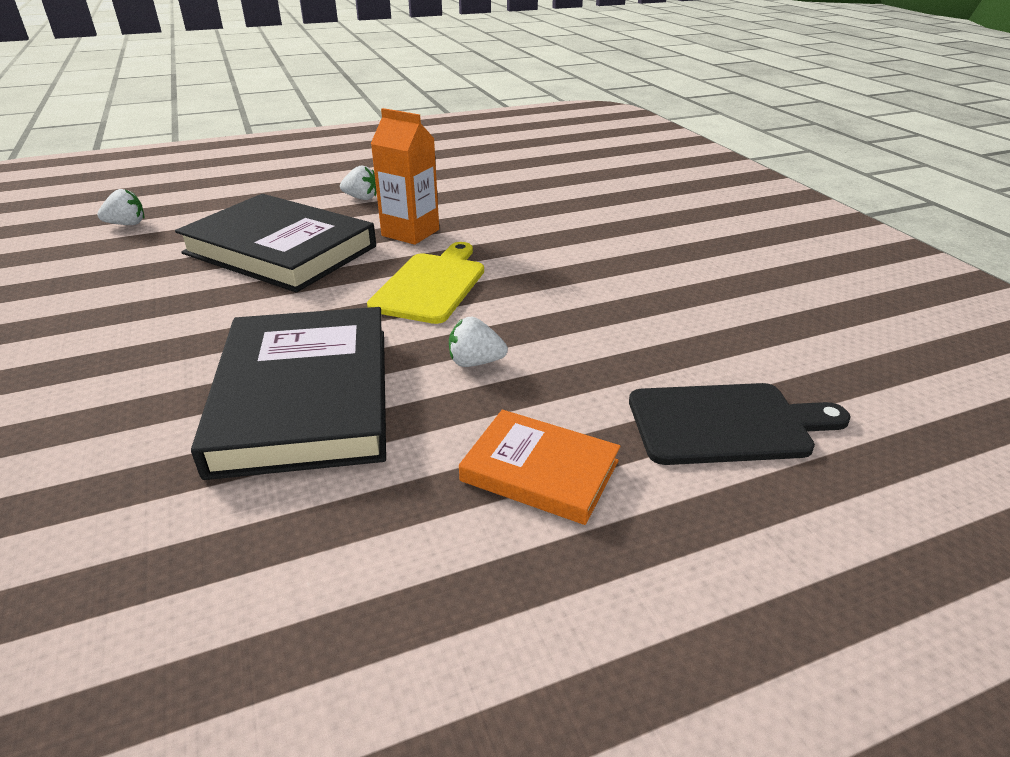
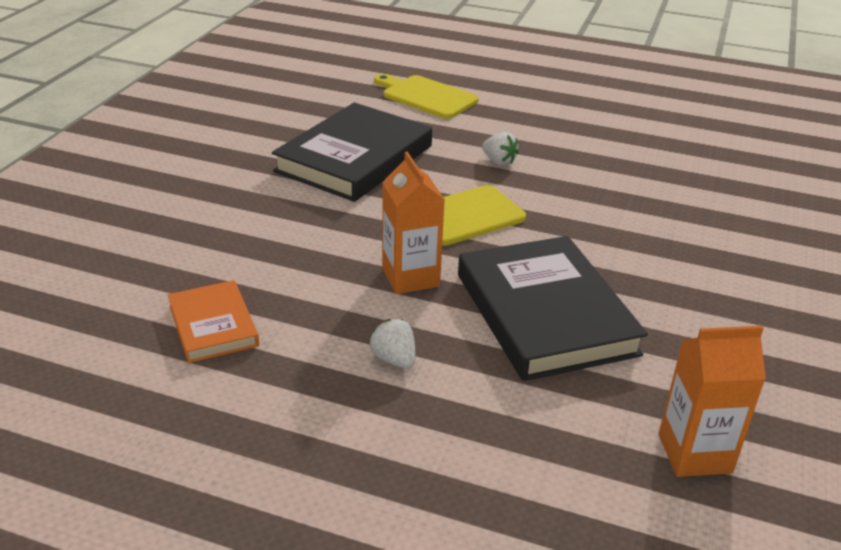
camera: 140 degrees left, 0 degrees up
white strawberry [97,189,144,225] -> orange carton [658,326,766,477]
black book [191,307,386,480] -> black book moved to [272,102,432,202]
orange book [459,410,620,525] -> orange book moved to [168,280,259,363]
black cutting board [629,383,851,465] -> yellow cutting board [374,74,479,119]

